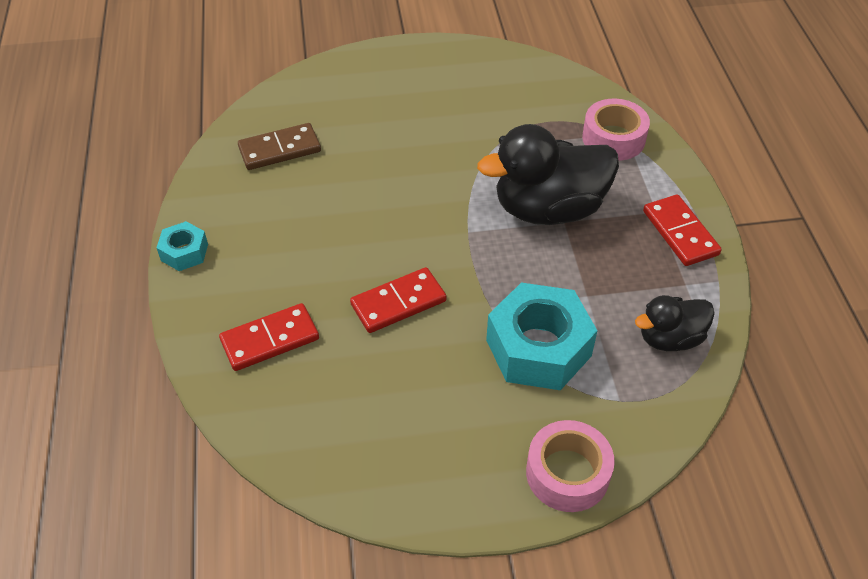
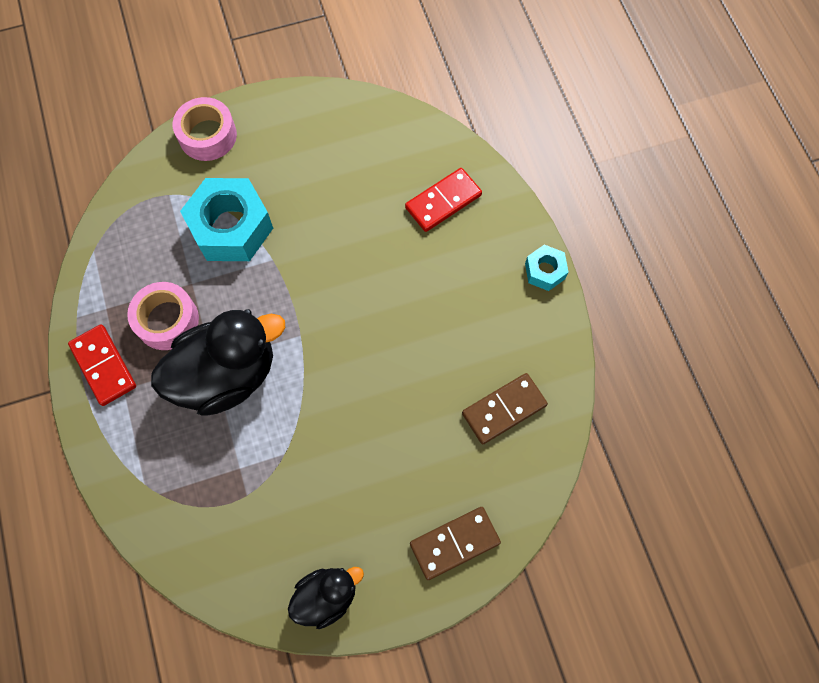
camera: 170 degrees right, 20 degrees up
red domino [350,267,446,333] -> none
pink tape [582,99,650,161] -> pink tape moved to [127,282,199,350]
black duck [635,295,715,351] -> black duck moved to [288,567,364,629]
none -> brown domino [410,507,501,580]

